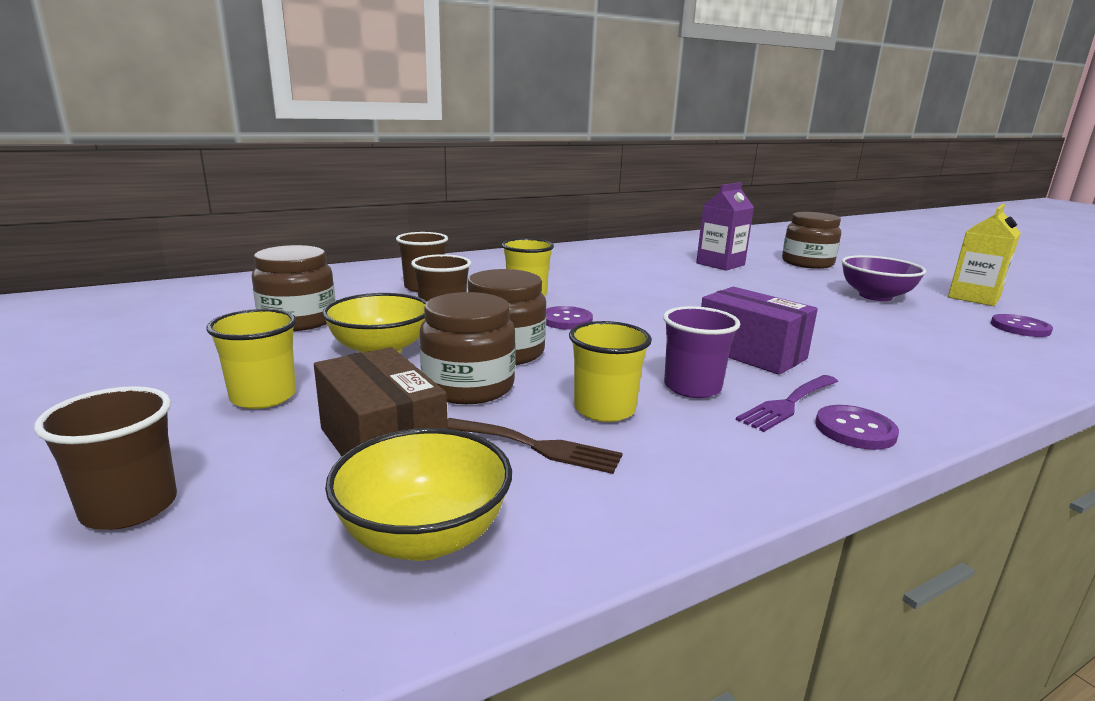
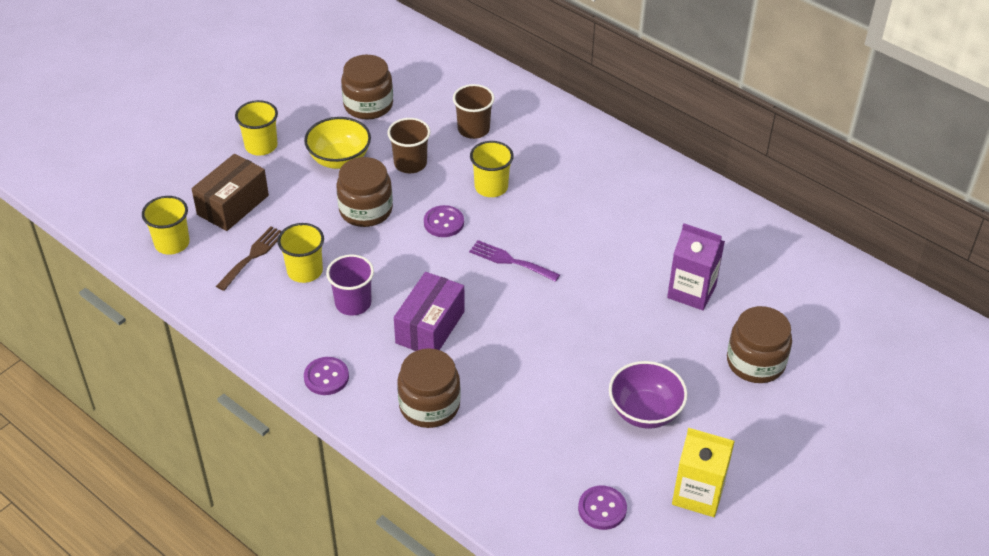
camera: 70 degrees right, 25 degrees up
brown cup [34,386,177,530] -> none
yellow bowl [325,428,512,561] -> yellow cup [142,196,190,255]
brown jar [420,292,516,404] -> brown jar moved to [397,348,461,428]
brown fork [447,418,623,474] -> brown fork turned 150 degrees counterclockwise [216,227,281,291]
purple fork [736,375,838,432] -> purple fork moved to [469,240,560,282]

